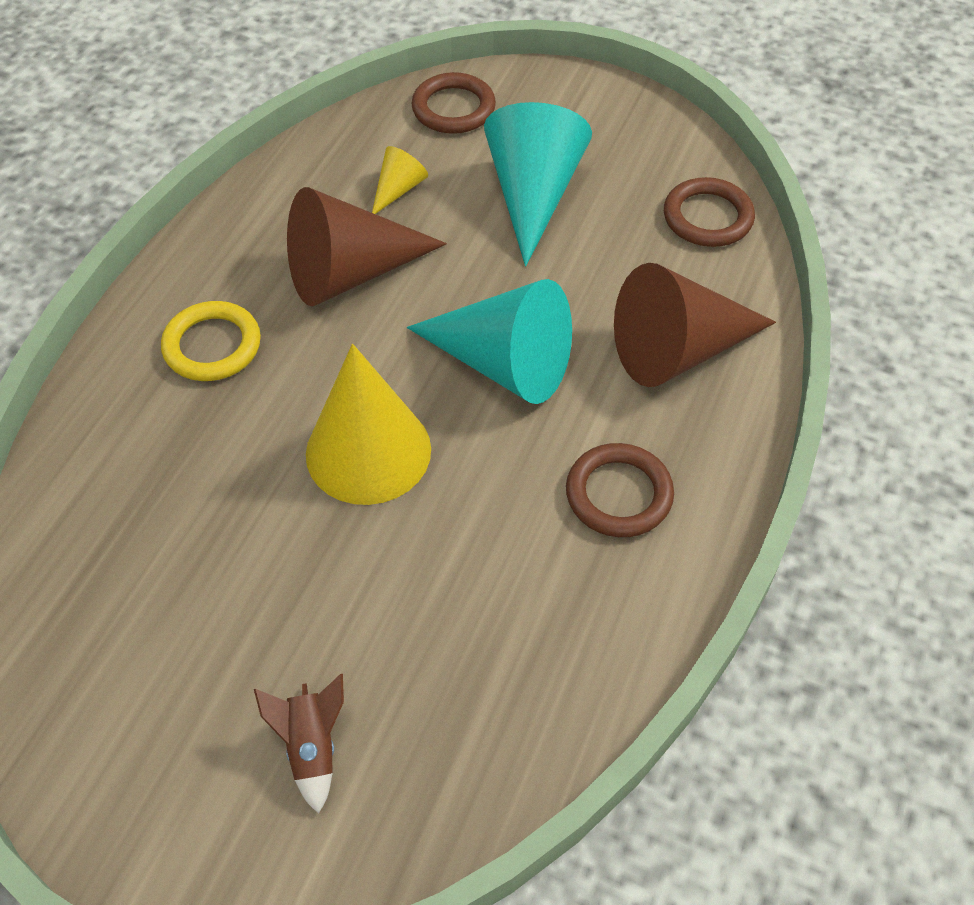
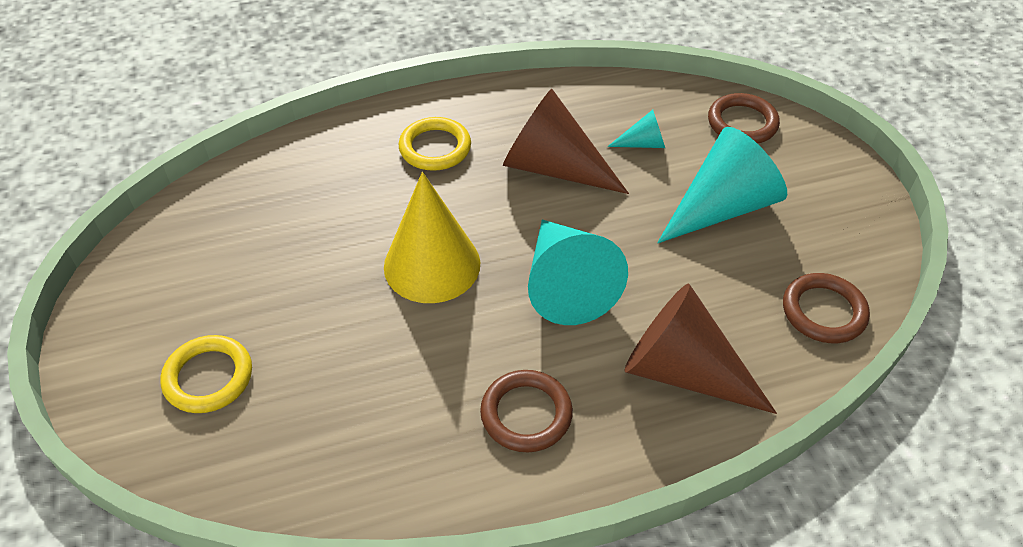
camera: 50 degrees right, 5 degrees down
brown rocket [254,674,344,814] -> yellow ring [160,335,252,413]
yellow cone [372,146,428,214] -> turquoise cone [607,110,665,148]

